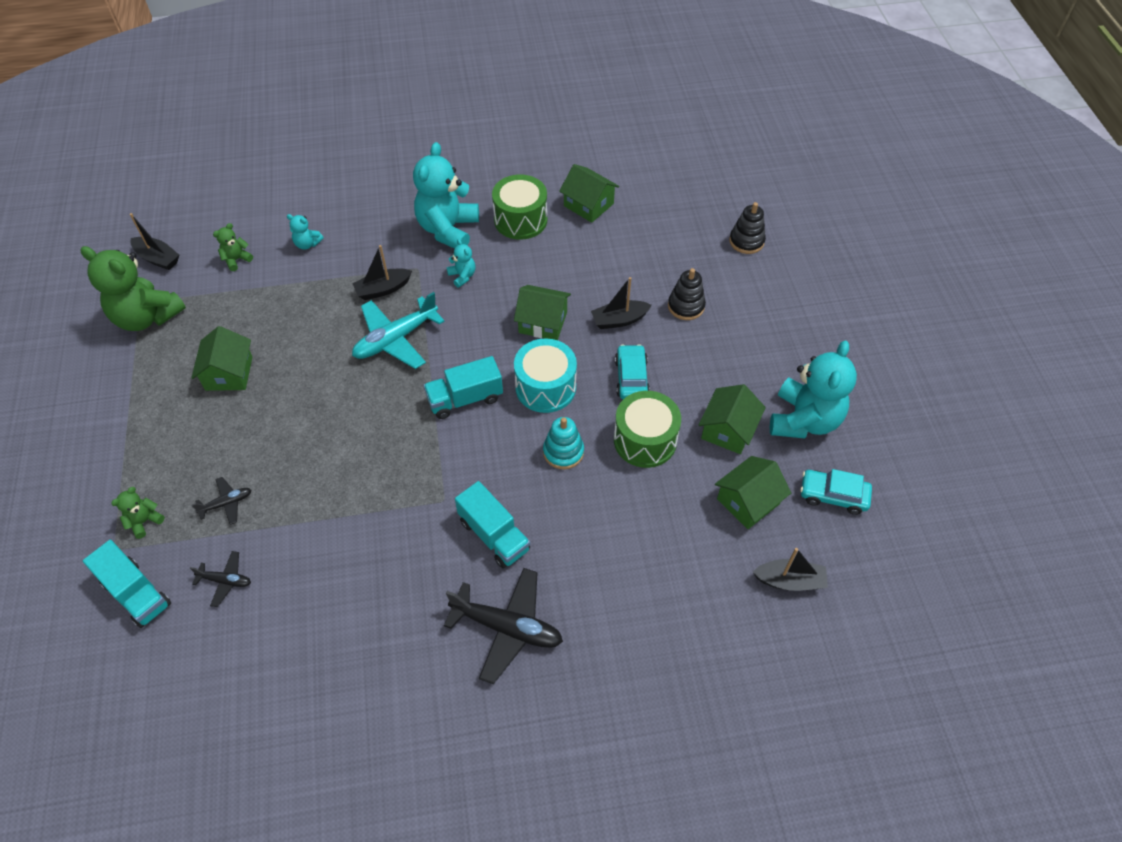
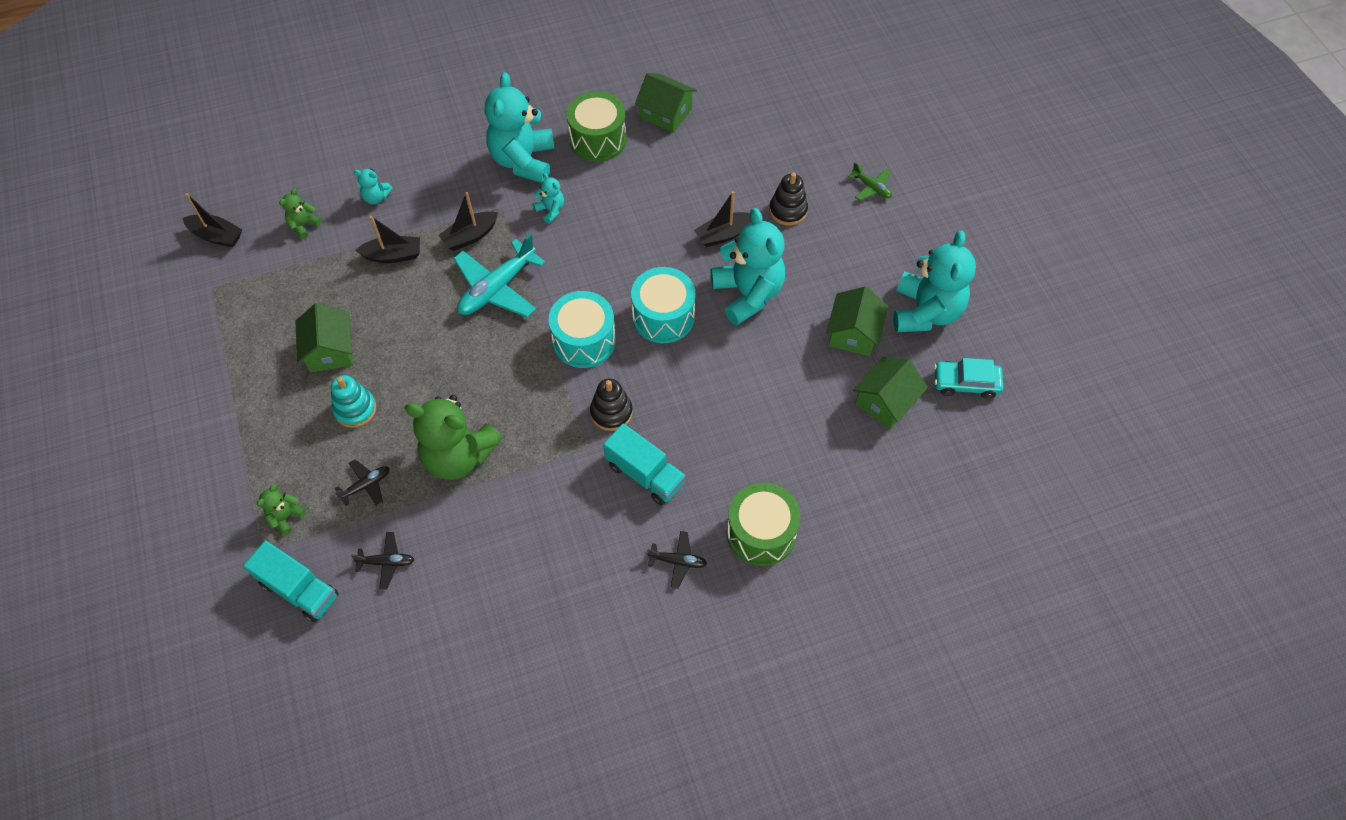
camera: 10 degrees left, 5 degrees up
green teddy bear [80,246,186,331] -> green teddy bear moved to [405,395,502,480]
turquoise truck [423,356,503,419] -> turquoise drum [548,291,616,368]
black plane [444,568,563,684] -> black plane [647,531,707,589], size x0.50
green house [514,285,571,340] -> none
turquoise stacking toy [543,417,584,469] -> turquoise stacking toy moved to [331,375,376,428]
green drum [614,391,681,468] -> green drum moved to [727,483,800,566]
turquoise car [615,344,650,399] -> turquoise teddy bear [711,208,785,325]
black stacking toy [729,202,766,254] -> black stacking toy moved to [590,379,633,431]
black boat [753,548,828,591] -> black boat moved to [355,216,420,263]
none -> green plane [848,162,892,201]

